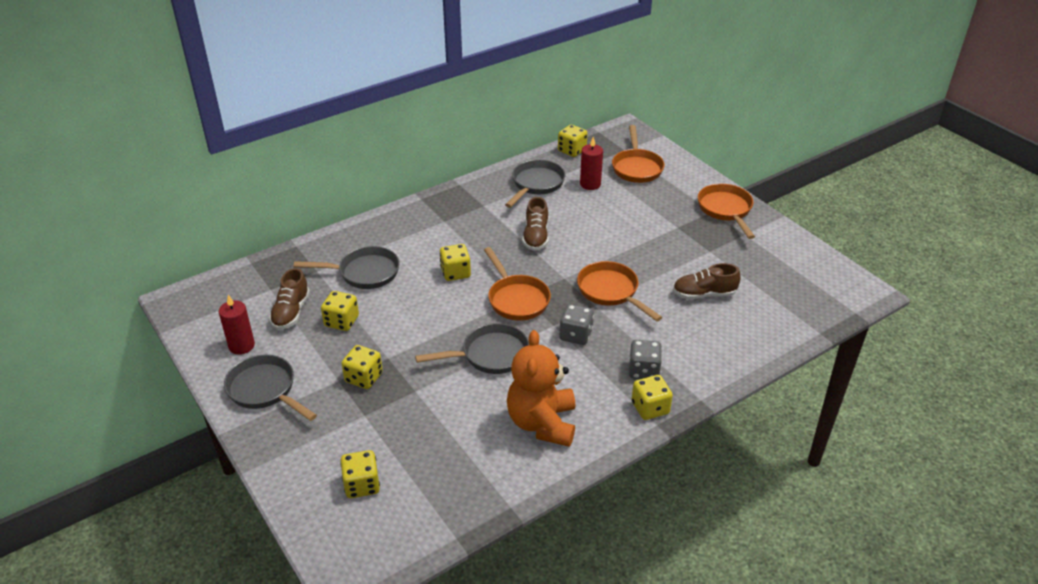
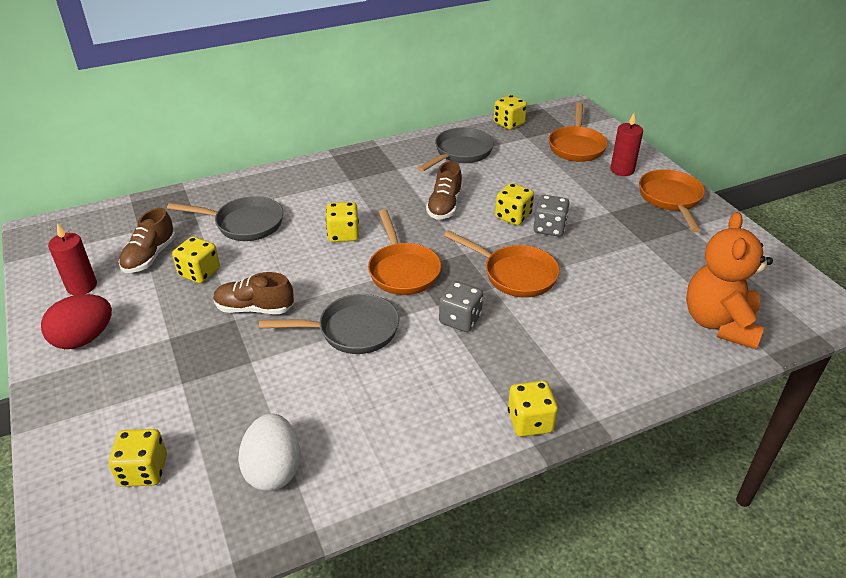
camera: 10 degrees right, 0 degrees up
grey pan [224,355,317,421] -> red egg [41,294,112,349]
yellow dice [341,345,383,389] -> yellow dice moved to [495,183,534,225]
orange teddy bear [507,330,575,447] -> orange teddy bear moved to [686,212,773,349]
orange pan [577,261,662,321] -> orange pan turned 150 degrees clockwise [444,230,560,297]
red candle [580,137,603,190] -> red candle moved to [610,113,643,176]
grey dice [629,340,662,379] -> grey dice moved to [533,195,570,237]
brown shoe [673,263,741,299] -> brown shoe moved to [213,272,294,314]
none -> white egg [238,414,301,491]

